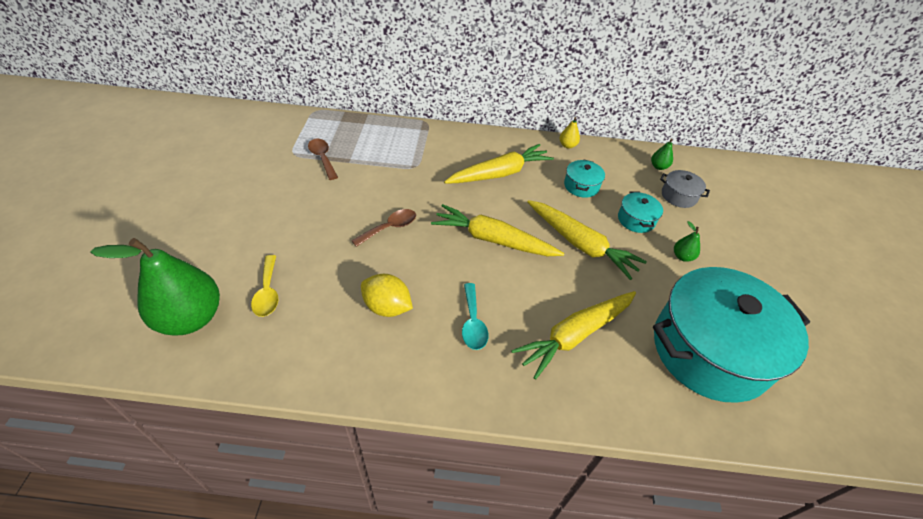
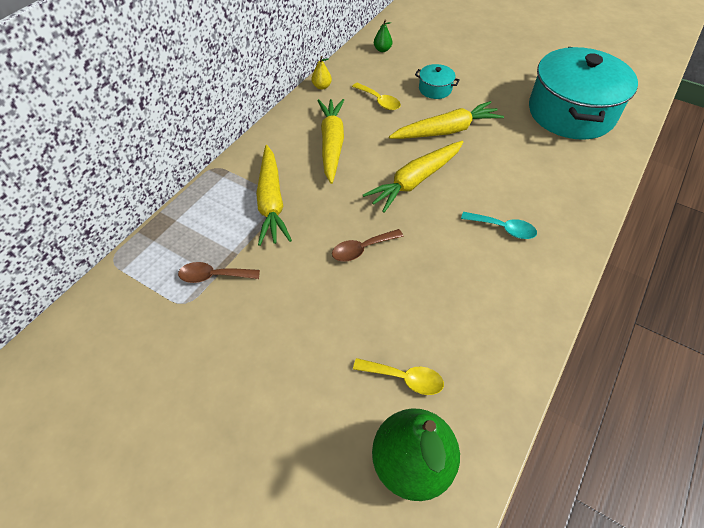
camera: 60 degrees left, 5 degrees up
brown spoon [351,209,416,247] -> brown spoon turned 105 degrees counterclockwise [332,229,403,262]
yellow lemon [361,274,413,317] -> none
yellow carrot [511,291,636,379] -> yellow carrot moved to [256,145,292,246]
turquoise pot [564,160,605,198] -> yellow spoon [352,83,401,110]
grey pot [660,170,710,208] -> none
green pear [674,221,700,262] -> none

